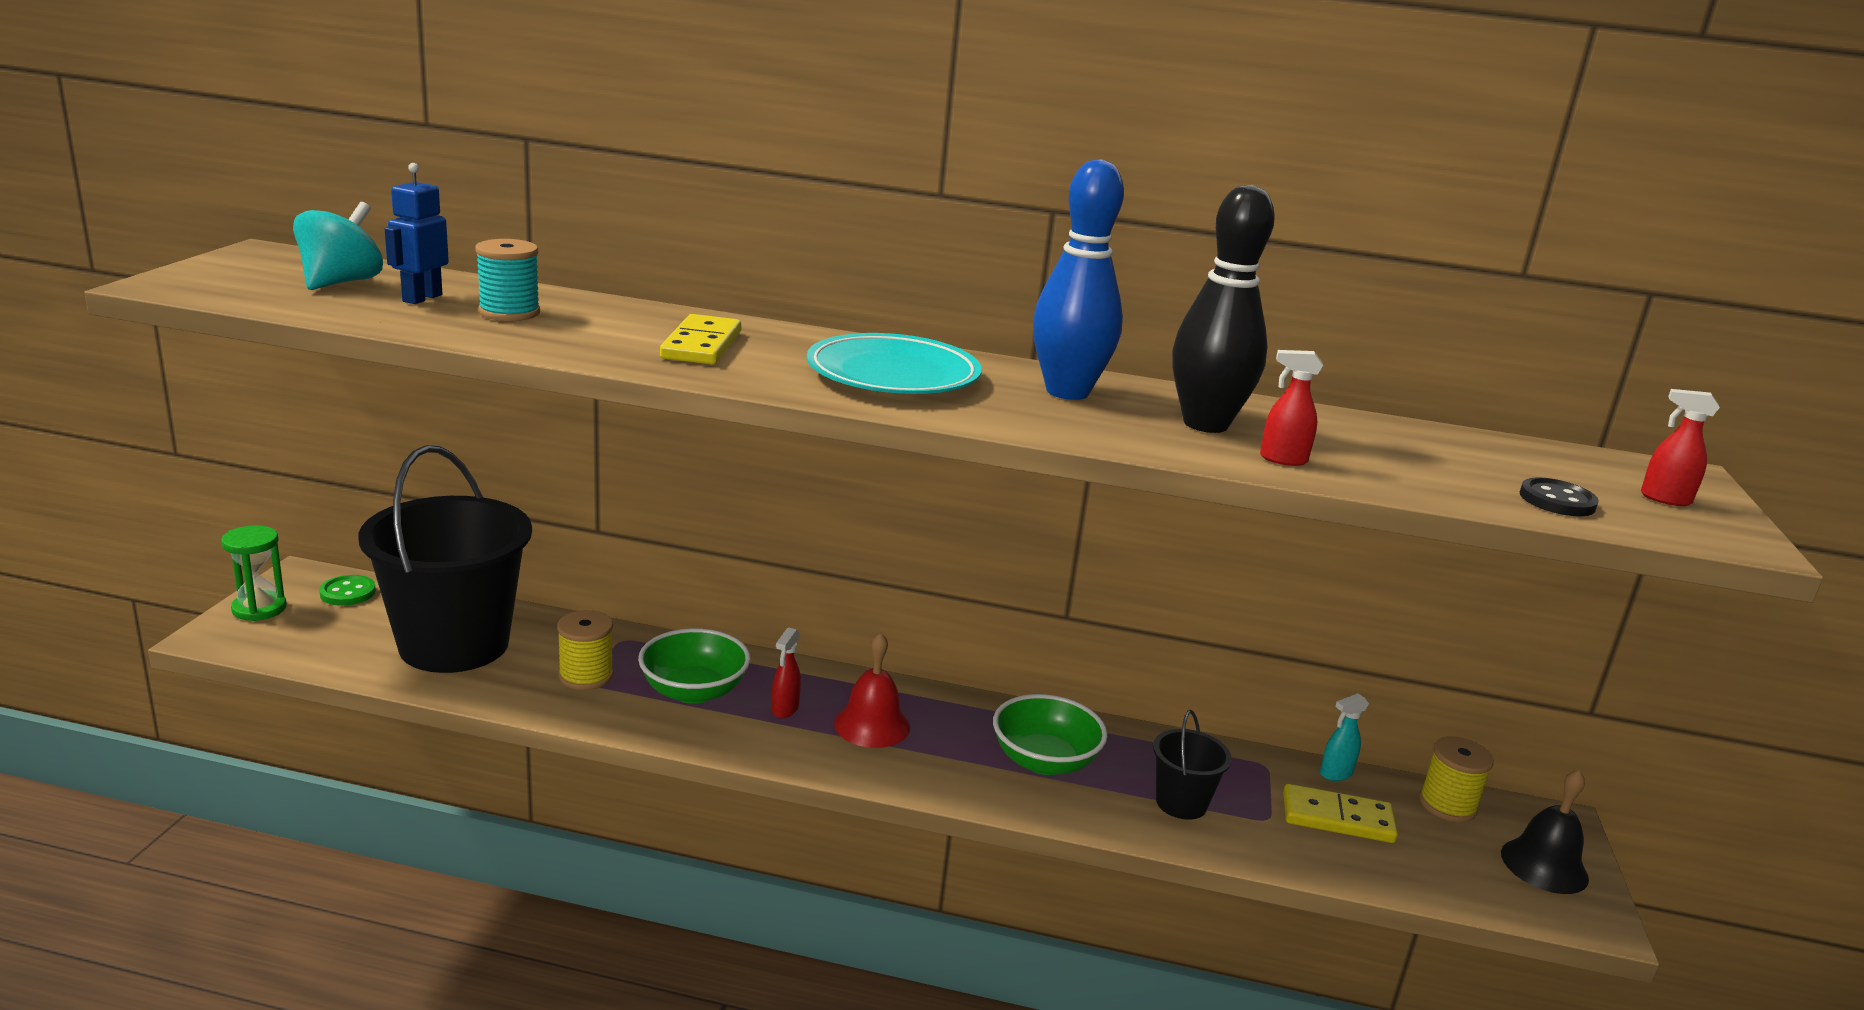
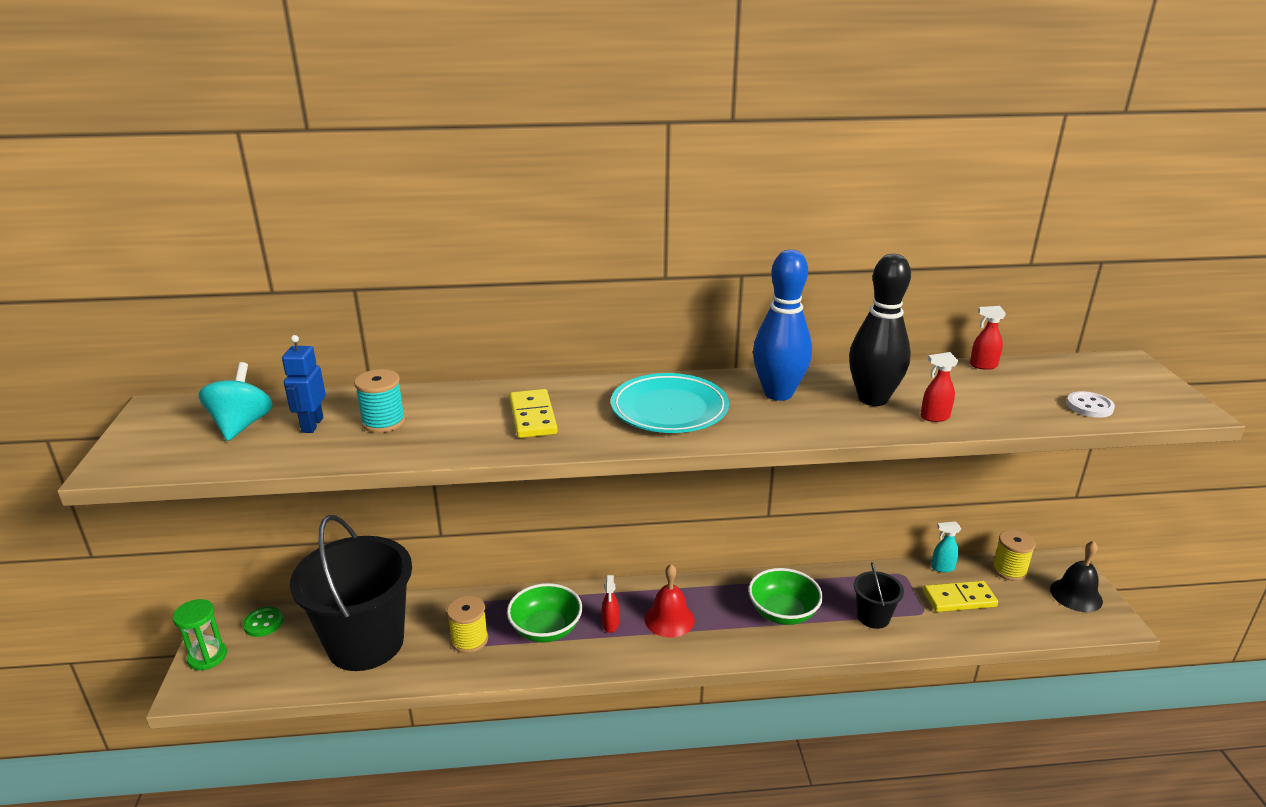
camera: 15 degrees left, 5 degrees up
turquoise spray bottle [1320,693,1369,781] -> turquoise spray bottle turned 45 degrees clockwise [931,522,961,572]
black button [1520,477,1599,516] -> white button [1066,391,1115,418]
red spray bottle [1641,389,1720,506] -> red spray bottle moved to [970,306,1006,370]

